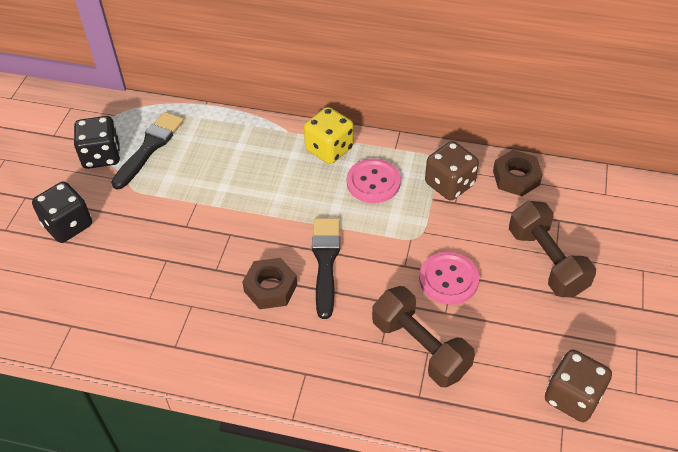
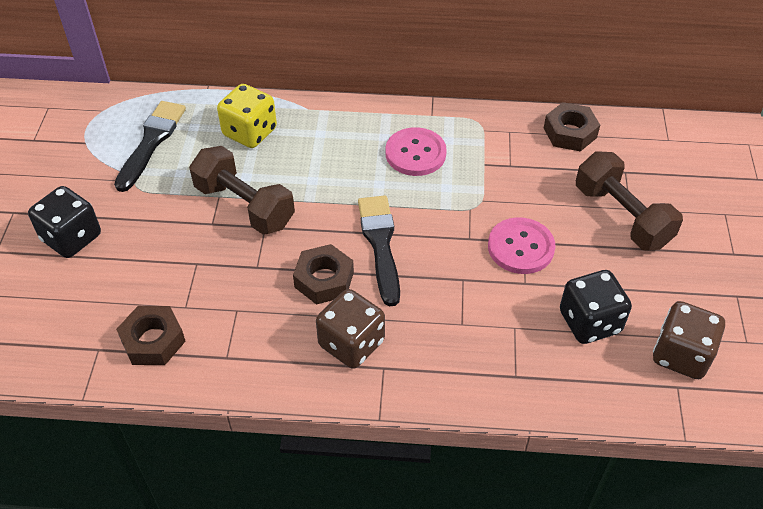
camera: 10 degrees left, 0 degrees up
black dice [74,116,120,169] -> black dice moved to [560,270,632,344]
yellow dice [304,107,354,164] -> yellow dice moved to [217,84,277,148]
brown dumbbell [372,286,475,387] -> brown dumbbell moved to [189,146,295,235]
brown dice [425,141,479,200] -> brown dice moved to [316,289,385,369]
none -> brown nut [116,306,186,365]

